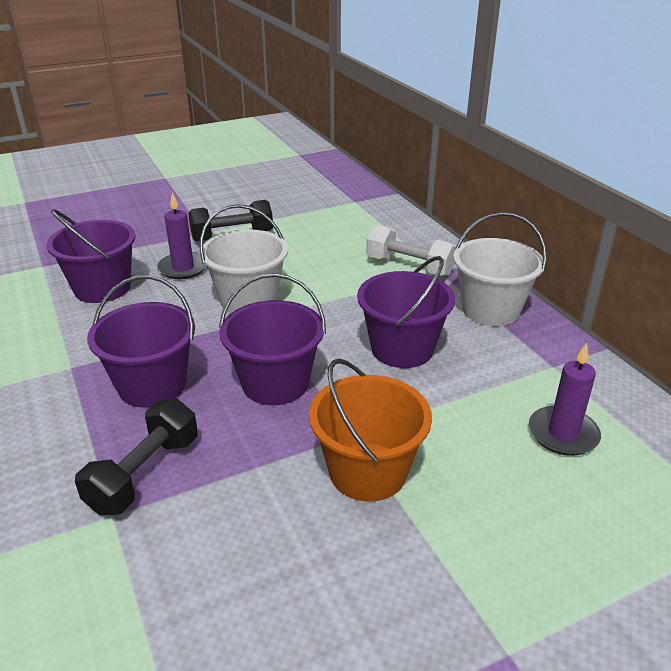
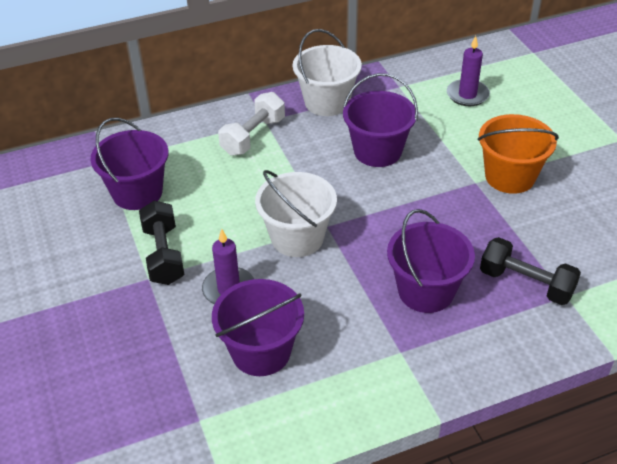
camera: 85 degrees left, 10 degrees up
purple bucket [219,273,326,405] -> purple bucket moved to [91,118,169,210]

